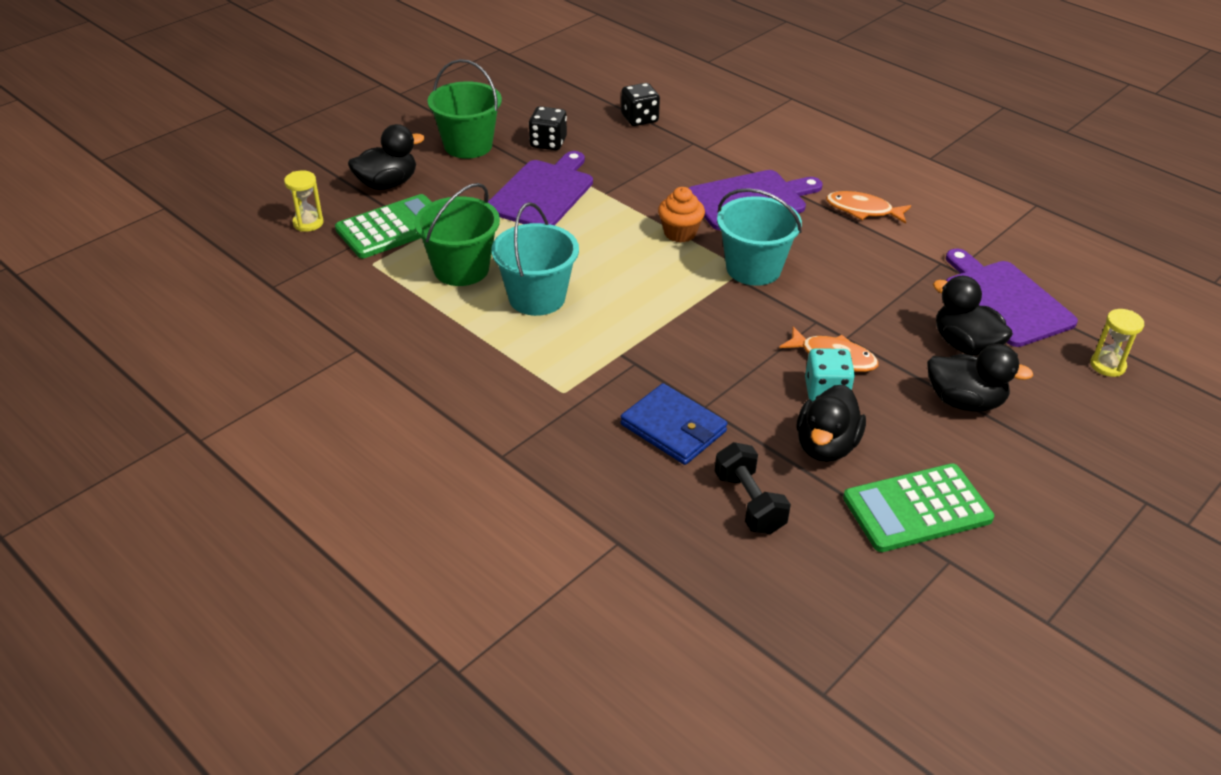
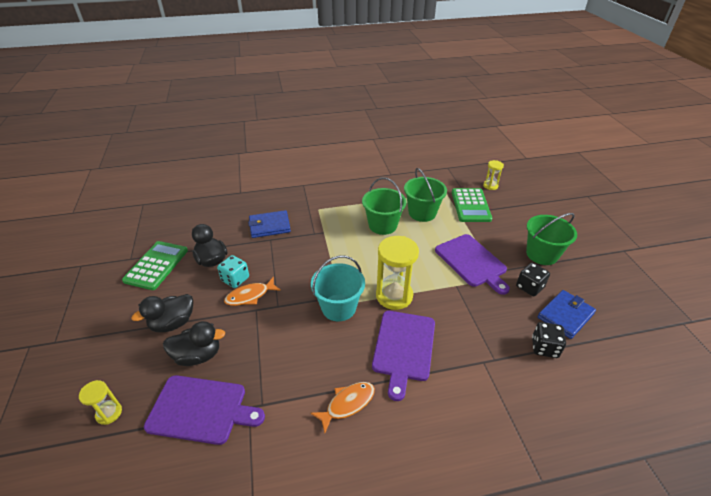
camera: 125 degrees right, 0 degrees up
black duck [348,124,425,190] -> none
turquoise bucket [491,202,579,316] -> green bucket [362,178,407,235]
orange cupcake [658,187,705,243] -> yellow hourglass [376,236,419,310]
black dumbbell [715,442,791,534] -> none
none -> blue wallet [538,290,596,339]

